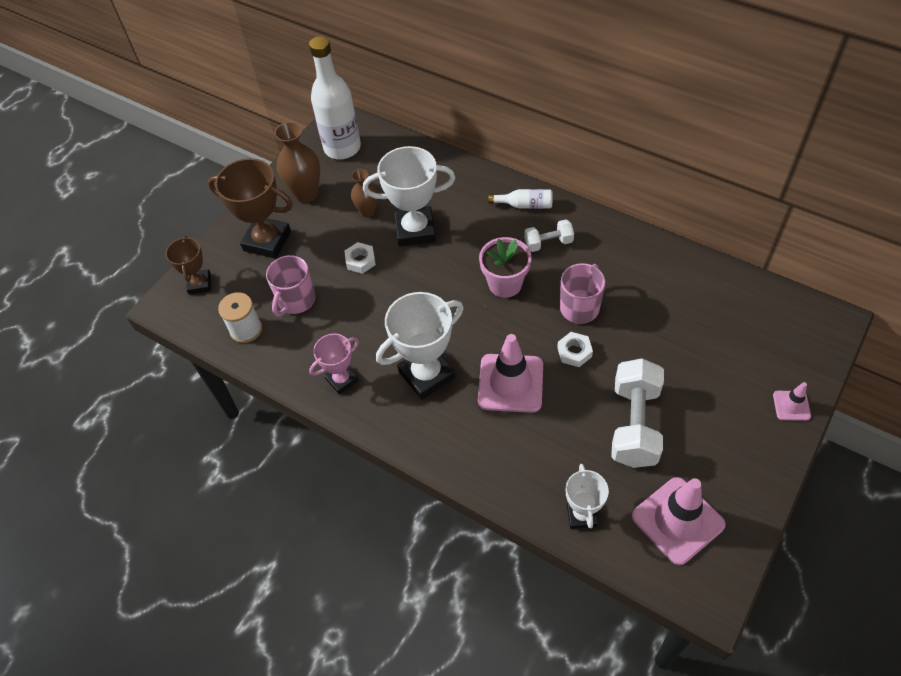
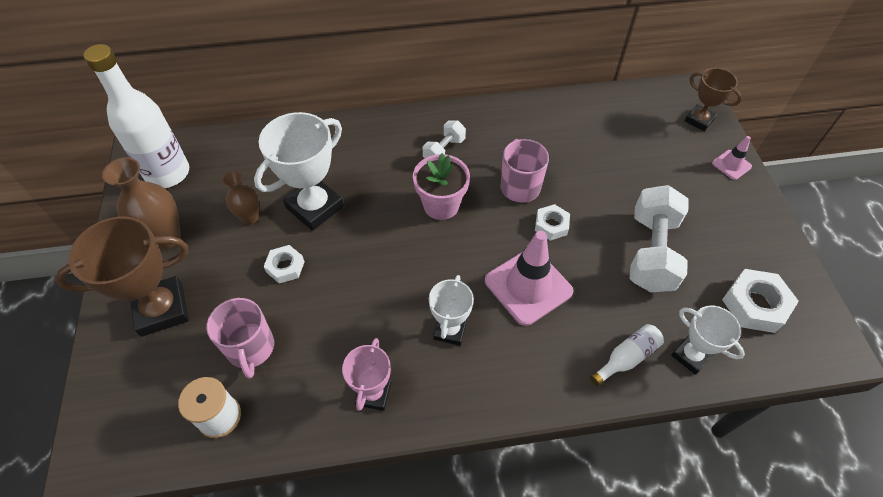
camera: 45 degrees left, 0 degrees up
brown trophy [166,236,211,295] -> brown trophy moved to [685,68,742,131]
white trophy [376,292,464,400] -> white trophy [429,275,474,346], size x0.59
white bottle [489,189,553,209] -> white bottle moved to [590,324,664,386]
white dumbbell [611,358,664,468] -> white dumbbell turned 45 degrees clockwise [630,185,689,292]
pink traffic cone [632,477,726,565] -> white nut [722,269,799,333]

